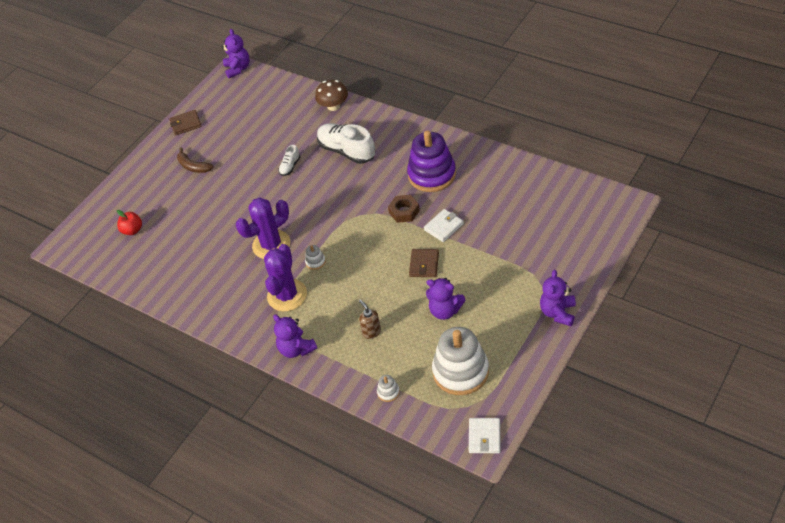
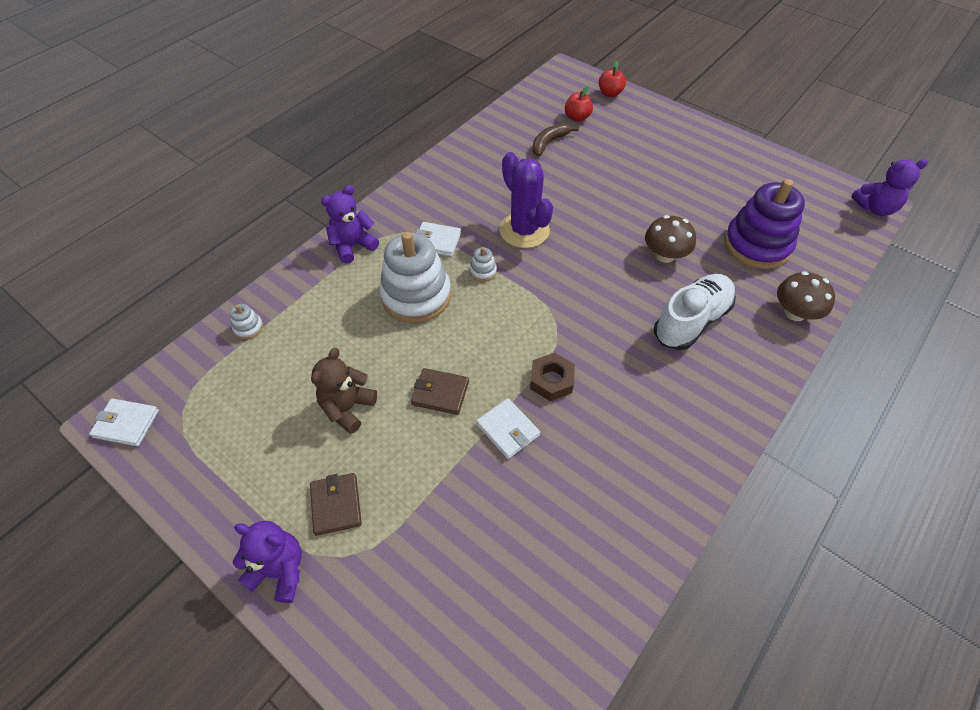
camera: 90 degrees right, 5 degrees up
brown wallet [169,110,202,135] -> brown wallet moved to [310,473,362,535]
brown banana [177,147,214,173] -> brown banana moved to [532,123,579,156]
purple cactus [264,244,307,311] -> white wallet [416,222,461,257]
white shoe [279,145,300,176] -> brown mushroom [645,215,696,263]
brown soap dispenser [359,300,381,339] -> none
purple stacking toy [407,131,456,192] -> purple stacking toy moved to [724,179,805,269]
purple teddy bear [426,278,465,320] -> brown teddy bear [311,348,377,434]
white stacking toy [432,327,489,395] -> white stacking toy moved to [379,231,451,323]
none -> red apple [599,61,626,97]

